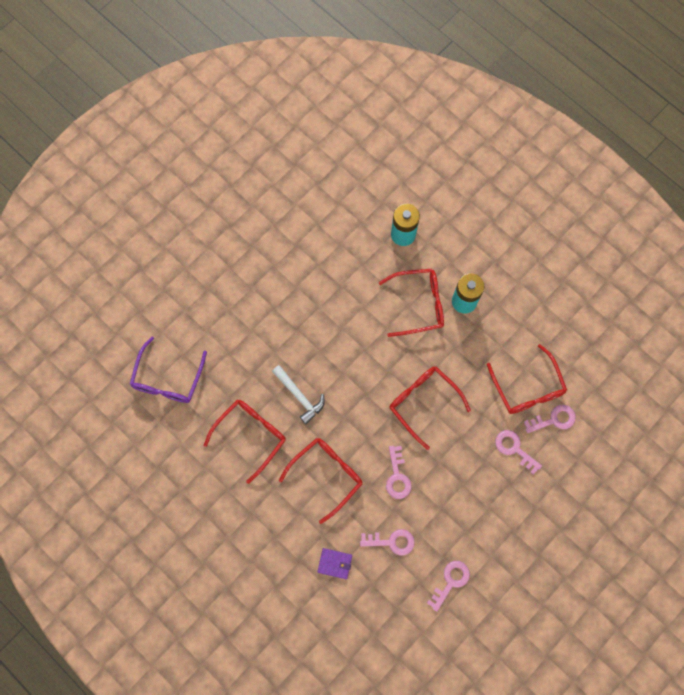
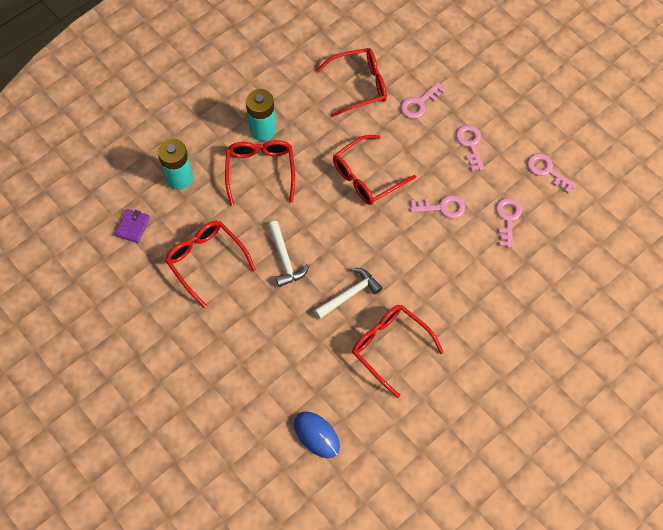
camera: 85 degrees left, 10 degrees down
purple glasses [130,337,207,403] -> blue mouse [294,411,340,458]
red glasses [279,438,362,524] -> red glasses moved to [165,221,256,308]
purple wallet [317,548,352,579] -> purple wallet moved to [115,209,150,243]
pink key [524,405,576,433] -> pink key moved to [456,125,484,171]
none -> white hammer [268,221,309,287]

